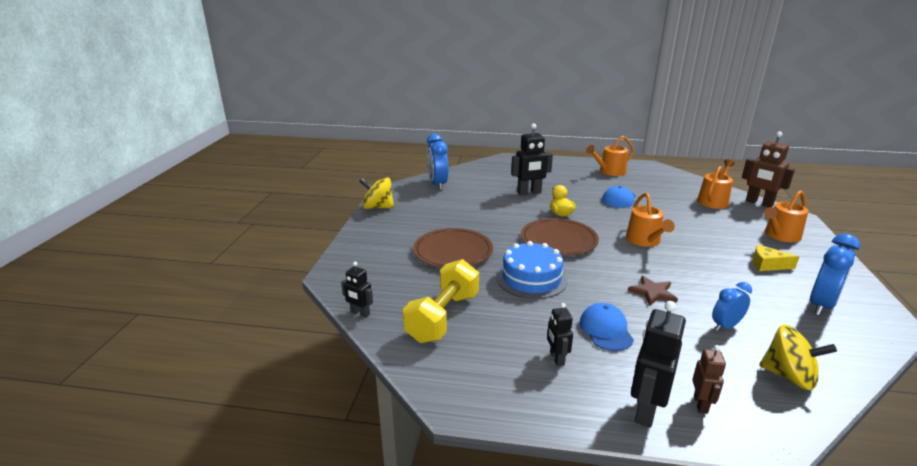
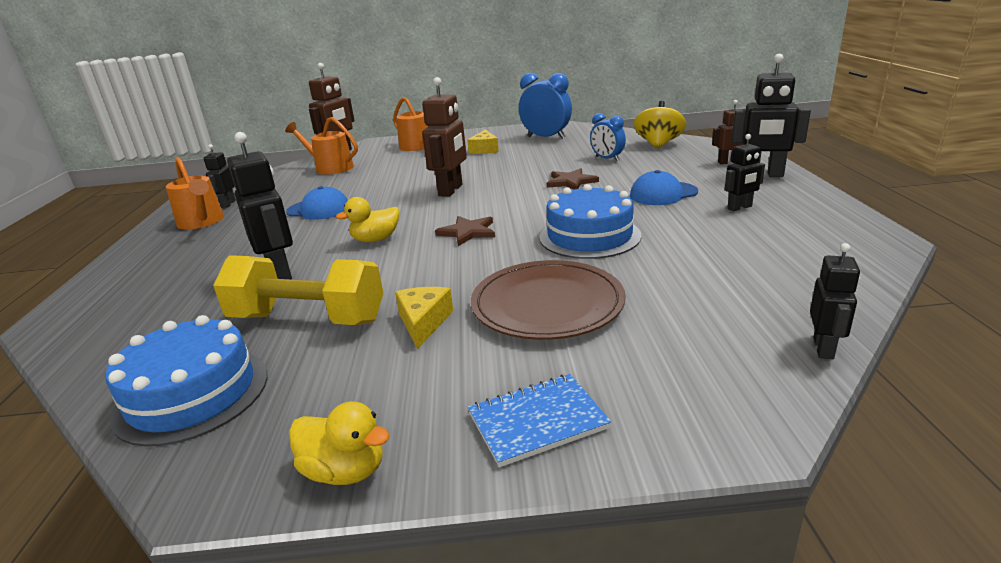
camera: 100 degrees left, 0 degrees up
yellow spinning top [359,177,394,209] -> yellow duck [289,401,390,485]
yellow dumbbell [403,259,479,343] -> yellow dumbbell moved to [213,255,383,325]
blue clock [427,134,449,190] -> blue cake [105,315,268,447]
brown plate [521,218,599,256] -> brown star [435,216,495,246]
orange watering can [626,193,675,247] -> brown robot [422,77,467,197]
none -> black robot [204,144,236,208]
none -> yellow cheese [395,287,453,349]
none -> blue notebook [468,374,611,467]

